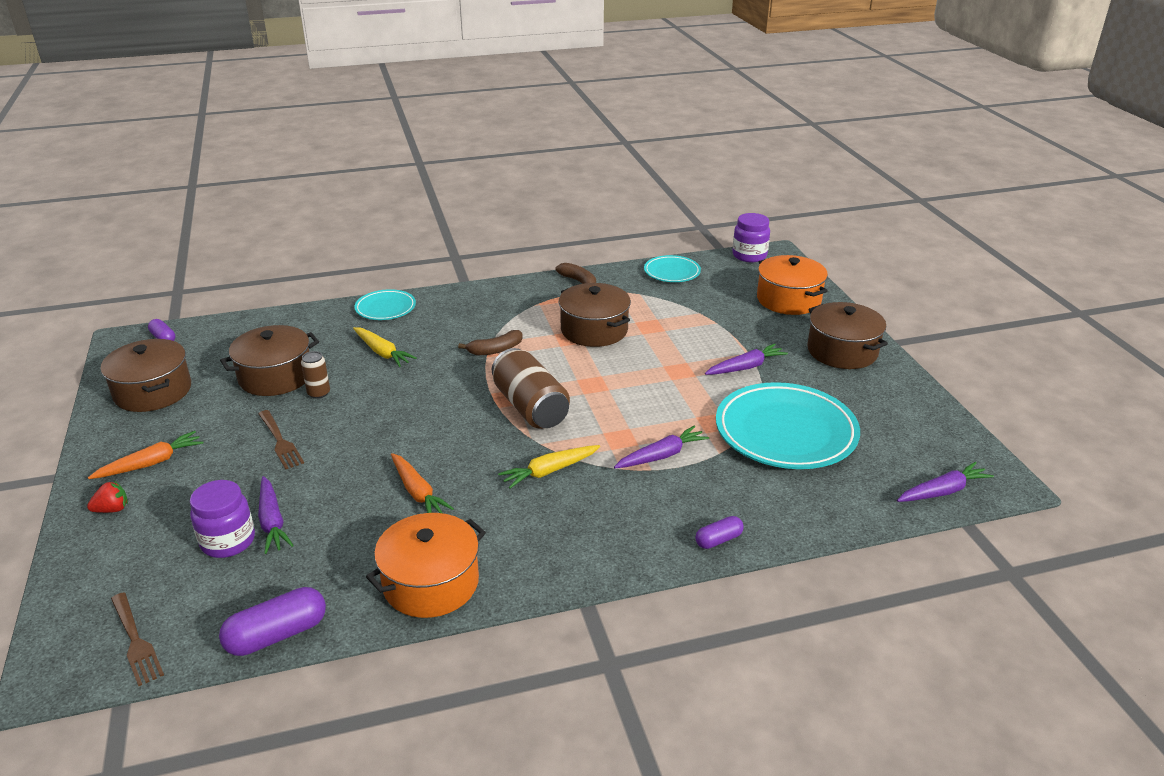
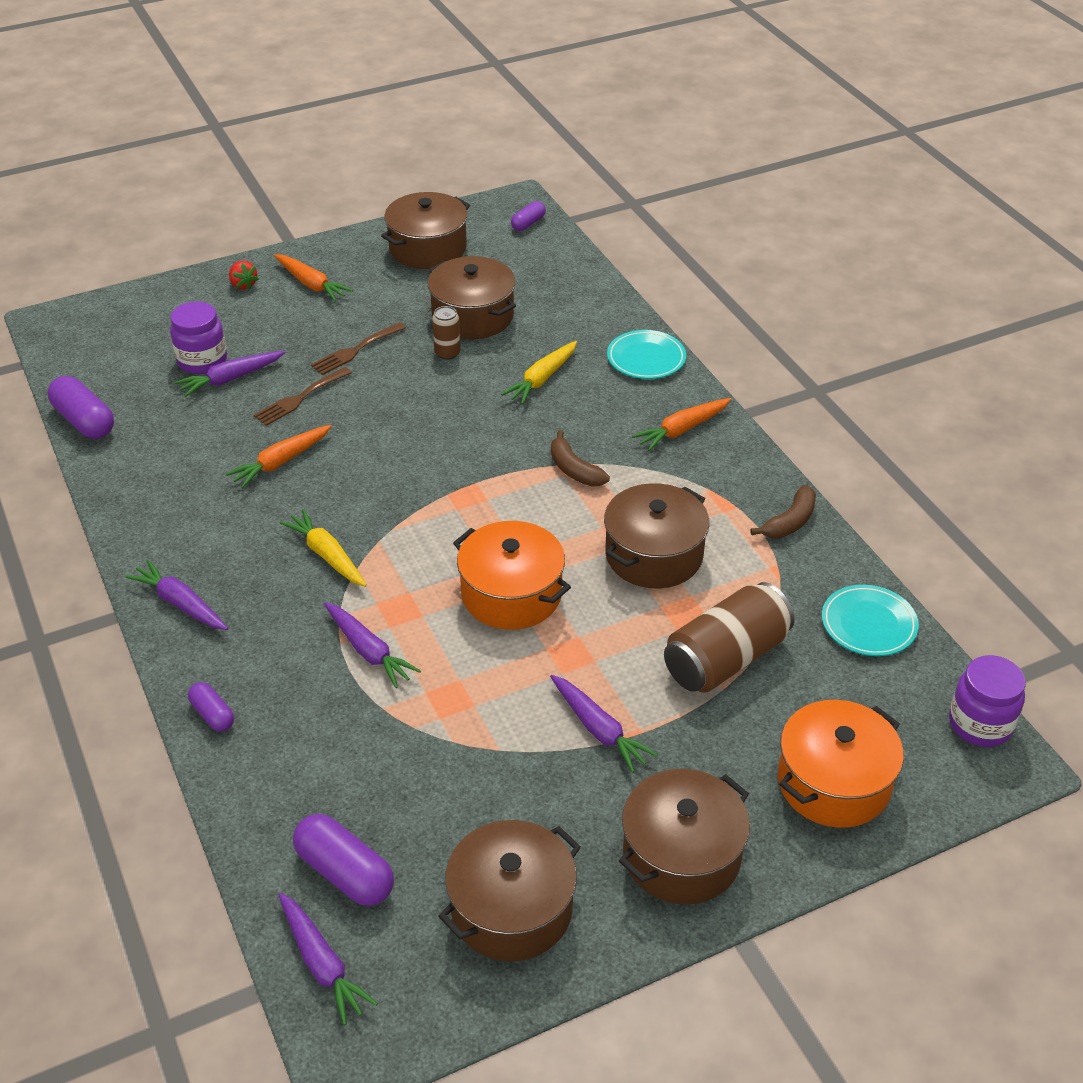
camera: 80 degrees right, 10 degrees up
brown fork [111,592,164,686] -> brown fork moved to [254,367,352,426]
orange pot [366,513,486,618] -> orange pot moved to [453,521,571,630]
brown can [492,348,570,429] -> brown can moved to [664,582,795,693]
turquoise plate [716,382,860,469] -> none
none -> purple carrot [125,560,228,630]
none -> purple capsule [293,814,394,906]
none -> brown pot [439,820,581,961]
none -> orange carrot [632,398,731,451]

